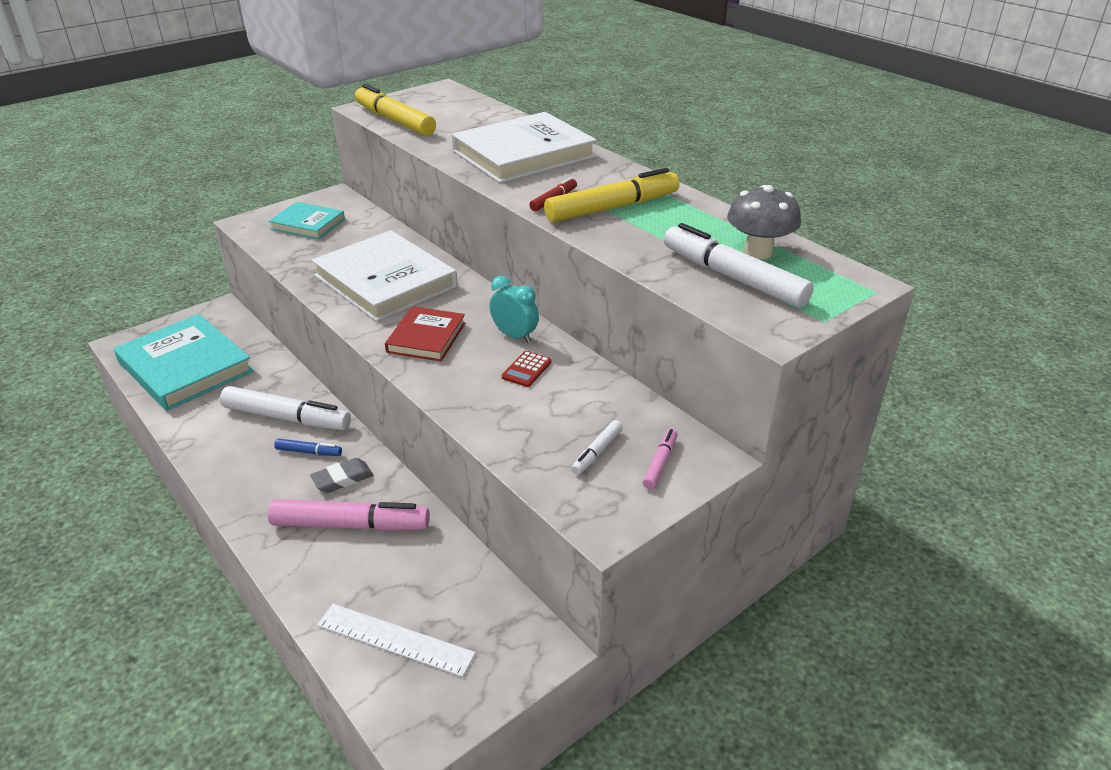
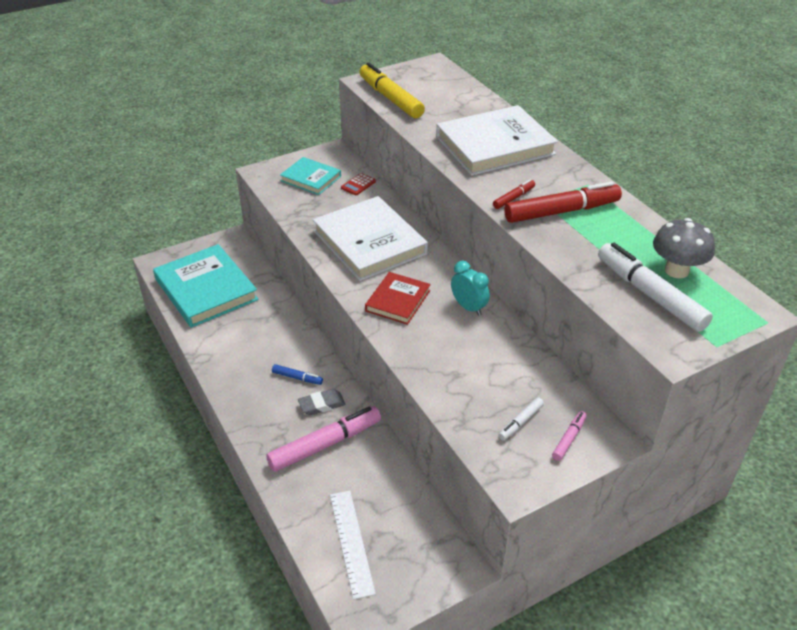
camera: 10 degrees right, 5 degrees up
white marker [220,386,351,430] -> none
pink marker [268,499,430,531] -> pink marker turned 45 degrees counterclockwise [266,406,381,472]
white ruler [317,604,476,677] -> white ruler turned 45 degrees clockwise [330,491,376,600]
red calculator [502,351,552,387] -> red calculator moved to [341,173,376,195]
yellow marker [544,168,679,223] -> red marker [504,181,622,223]

